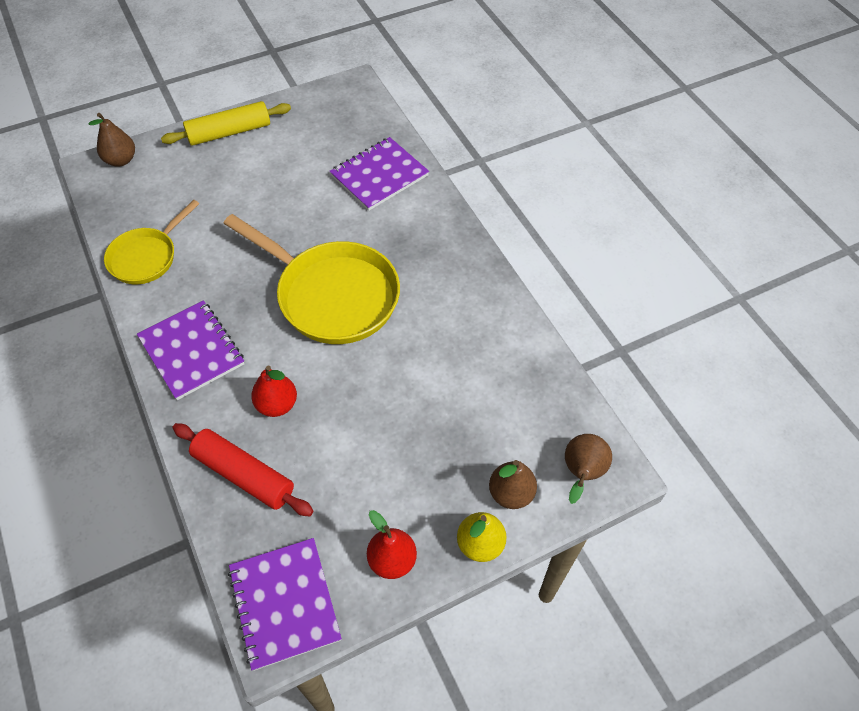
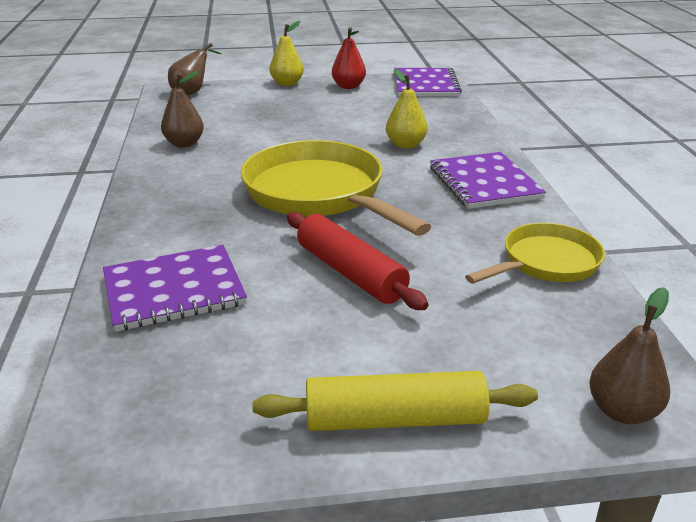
camera: 160 degrees left, 25 degrees down
red rolling pin [172,423,313,516] -> red rolling pin moved to [287,212,429,310]
red pear [251,366,297,417] -> yellow pear [386,69,428,149]
brown pear [489,460,537,509] -> brown pear moved to [161,71,204,147]

